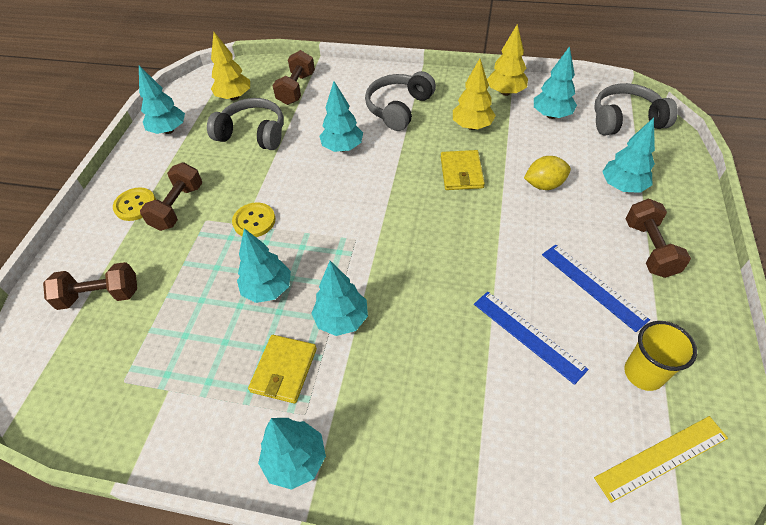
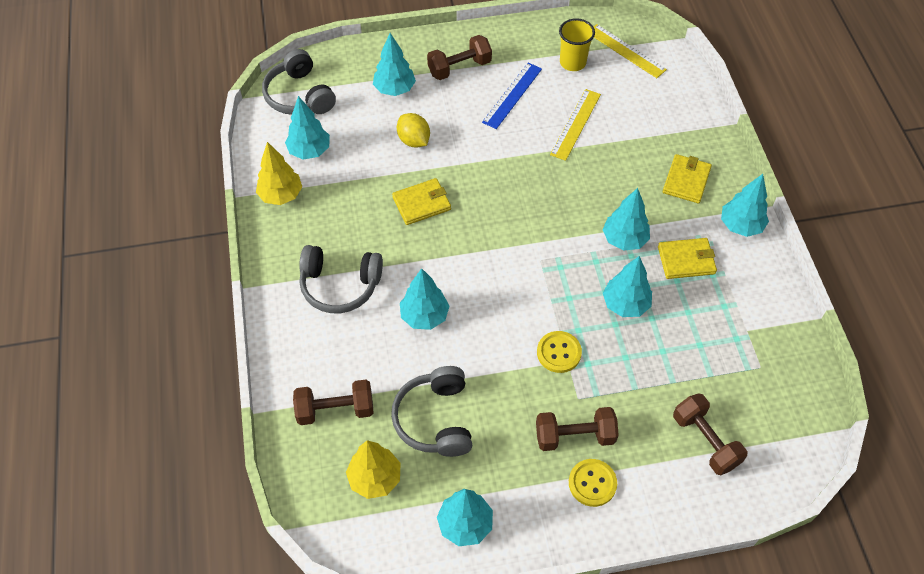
camera: 115 degrees left, 5 degrees up
yellow tree [453,59,496,130] -> none
blue ruler [474,292,589,385] -> yellow ruler [550,89,601,161]
none -> yellow wallet [663,154,712,203]

